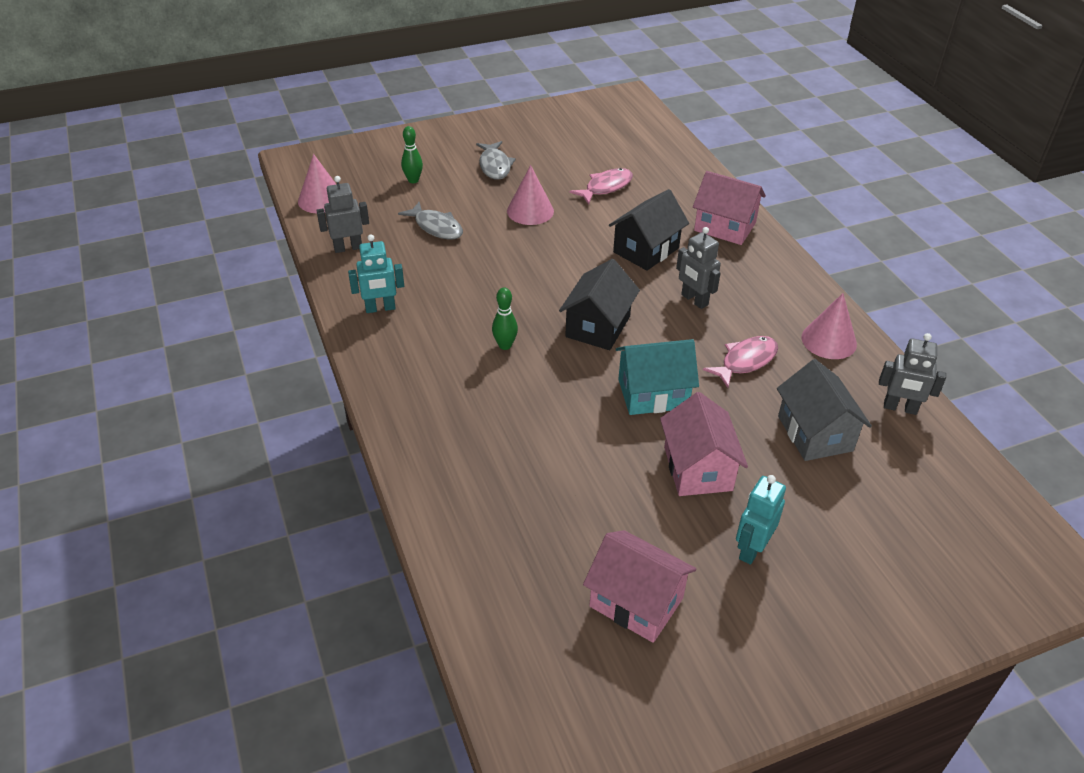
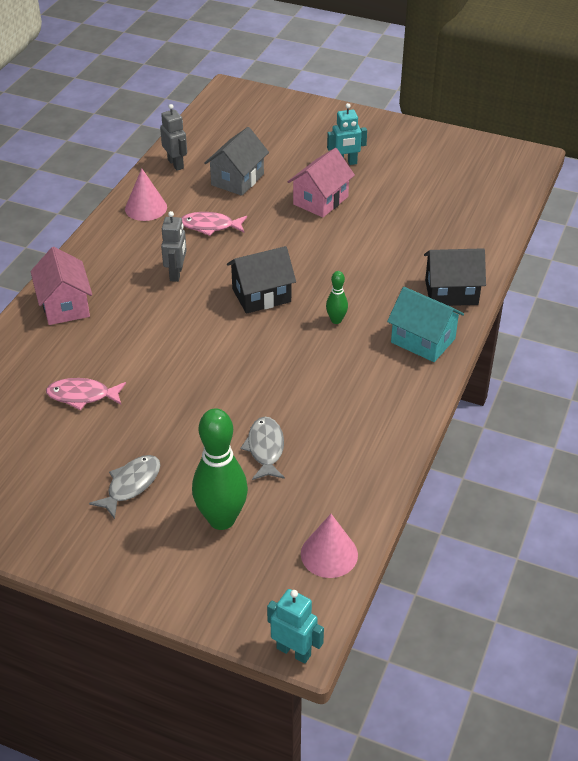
camera: 135 degrees left, 0 degrees up
grey robot [316,176,369,253] -> none
turquoise robot [348,234,404,313] -> turquoise robot moved to [267,589,324,664]
green bowling pin [401,126,423,183] -> green bowling pin [192,408,248,530], size x2.09
pink cone [507,165,554,225] -> none
pink house [583,530,696,643] -> none
black house [609,189,689,271] -> black house moved to [424,248,486,306]
turquoise house [616,339,699,415] -> turquoise house moved to [387,287,464,362]

